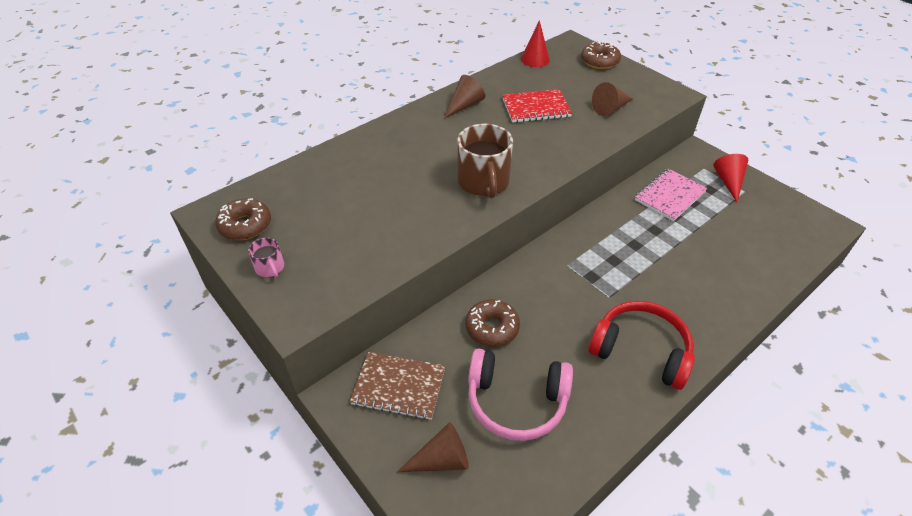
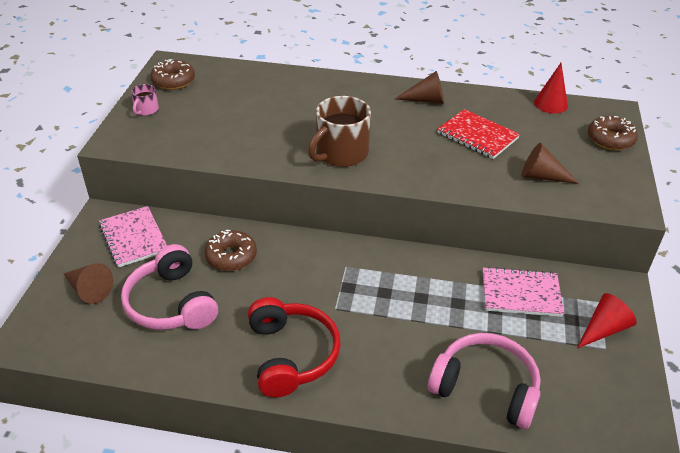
camera: 50 degrees right, 5 degrees down
brown notebook [350,352,445,420] -> pink notebook [99,206,167,268]
none -> pink headphones [428,333,541,429]

